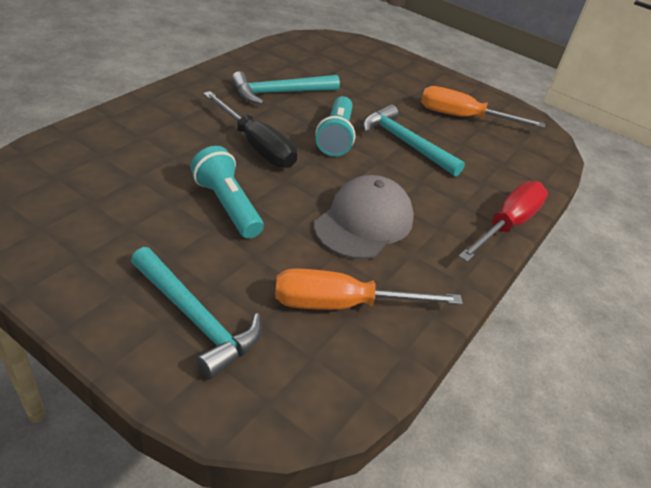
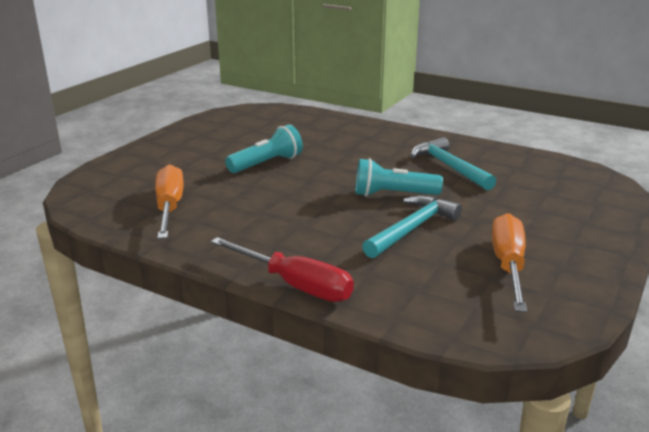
camera: 90 degrees right, 15 degrees down
turquoise hammer [131,247,262,379] -> none
black screwdriver [203,91,297,168] -> none
grey cap [314,175,414,260] -> none

